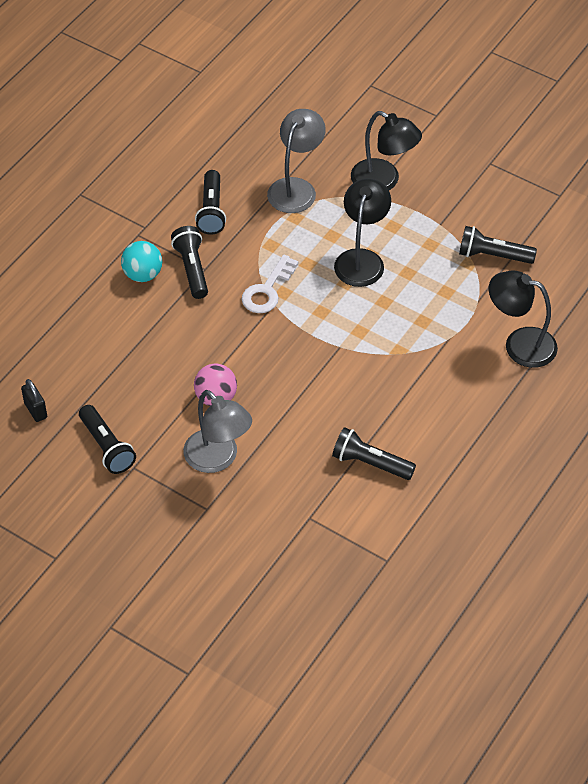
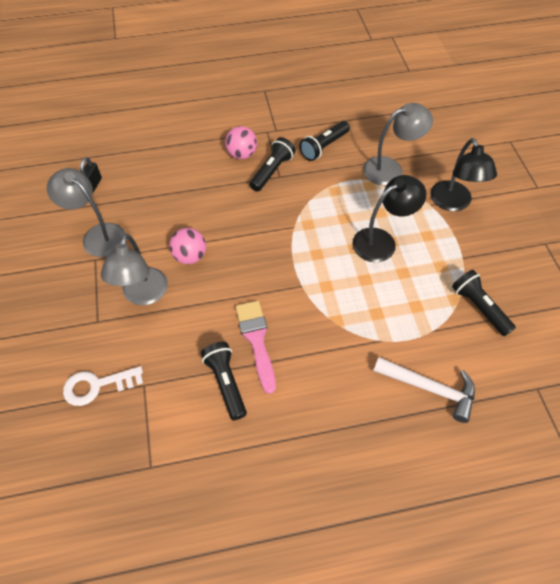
camera: 45 degrees right, 5 degrees up
black flashlight [79,405,136,474] -> grey lamp [47,168,126,257]
turquoise ball [121,241,162,282] -> pink ball [225,126,257,159]
white key [241,254,299,313] -> white key moved to [63,366,143,406]
black lamp [489,270,558,368] -> white hammer [373,357,475,423]
none -> pink brush [235,301,276,394]

